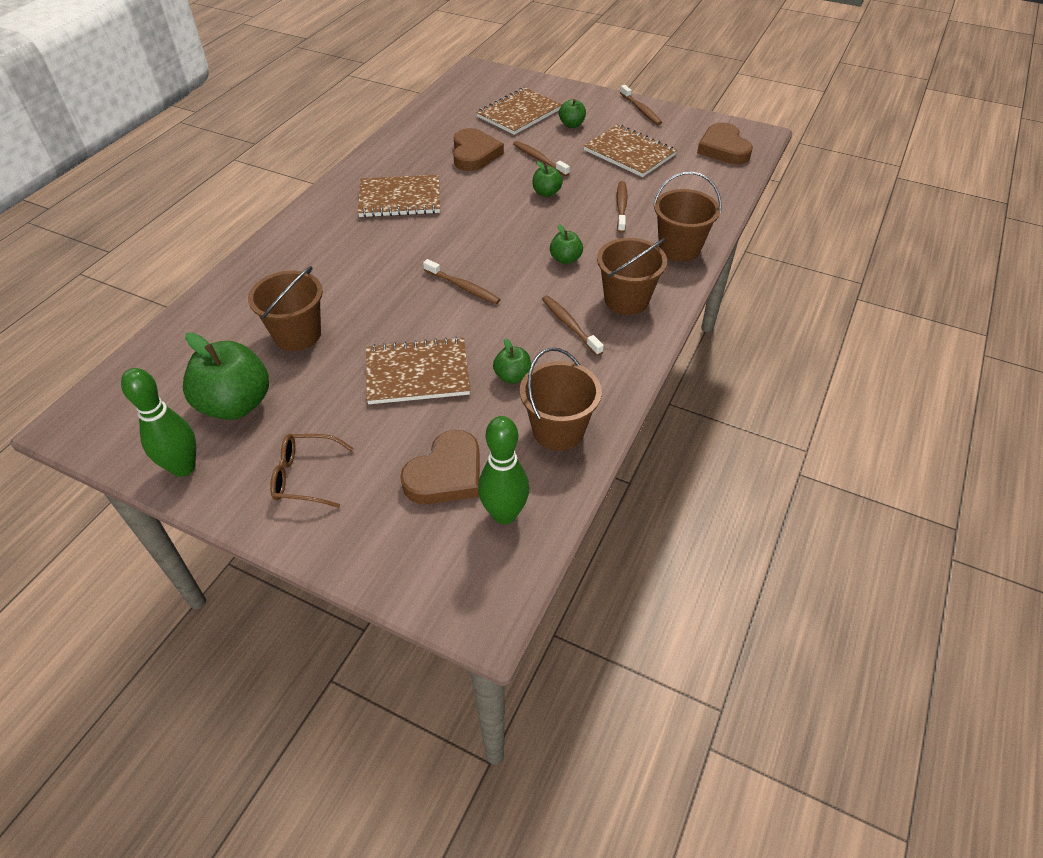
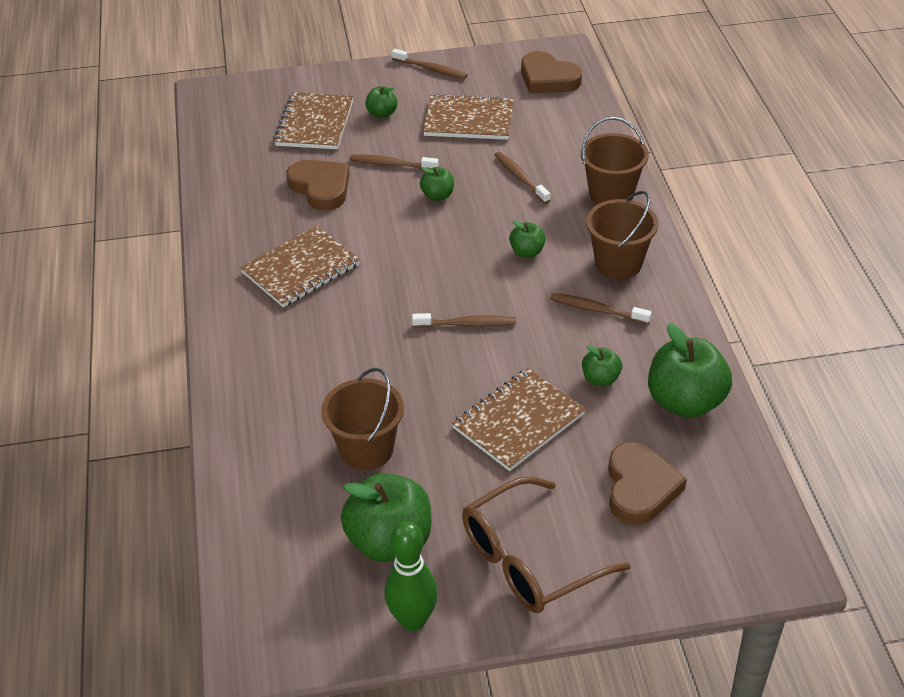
camera: 35 degrees left, 5 degrees down
brown glasses [270,434,354,508] -> brown glasses [462,476,631,613], size x1.69
green bowling pin [478,416,529,524] -> none
brown bucket [520,348,602,451] -> green apple [648,323,732,418]

